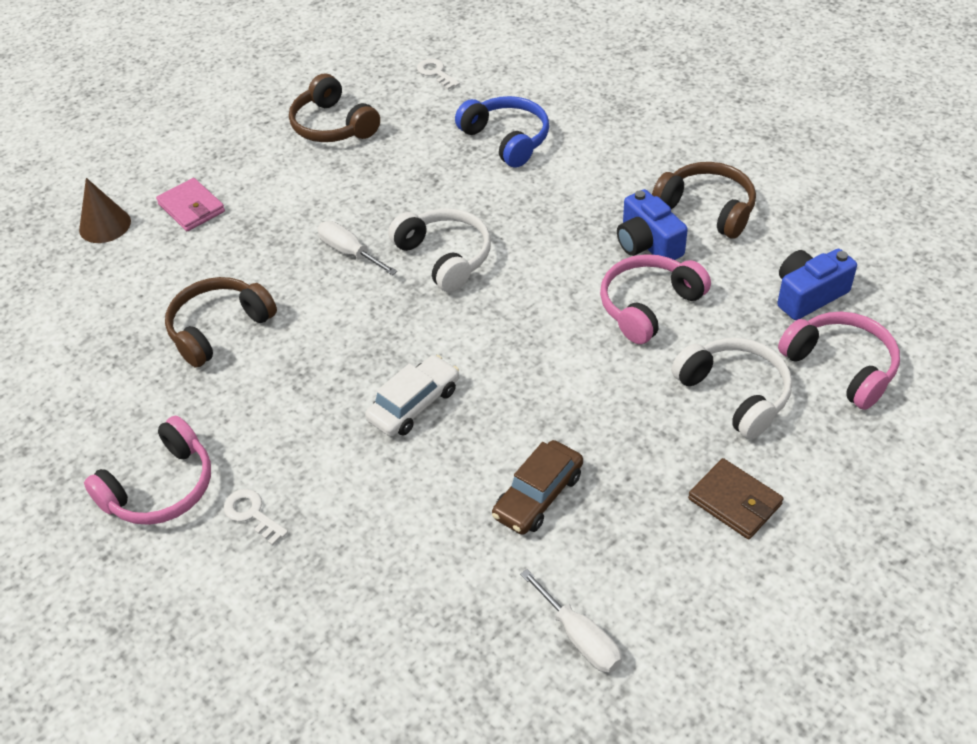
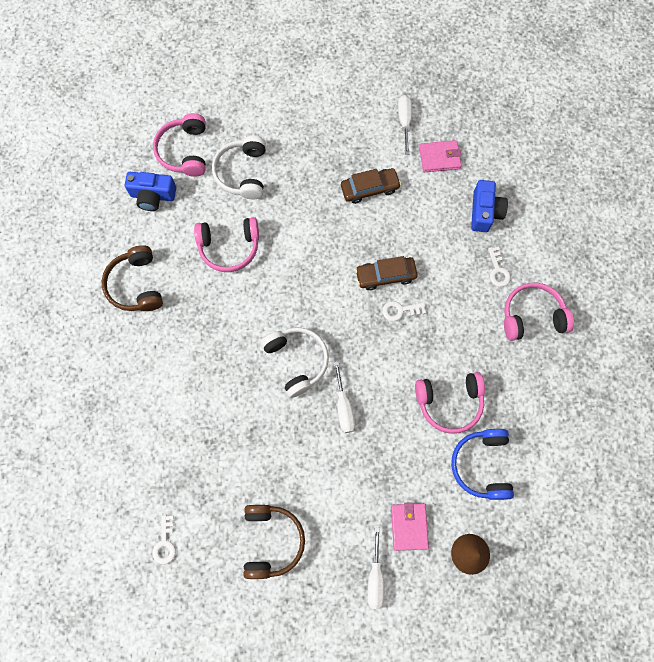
camera: 145 degrees left, 25 degrees up
brown headphones [165,277,277,368] -> pink headphones [415,372,485,433]
white car [365,355,459,436] -> brown car [355,256,418,290]
white headphones [388,209,491,292] -> white headphones turned 150 degrees clockwise [261,327,329,398]
blue headphones [455,96,549,168] -> blue headphones moved to [451,429,514,500]
blue camera [617,189,688,260] -> blue camera moved to [471,180,508,232]
brown wallet [688,458,783,539] -> none
none -> white screwdriver [368,527,384,609]
none -> white key [382,301,426,321]
none -> pink wallet [419,140,462,172]

